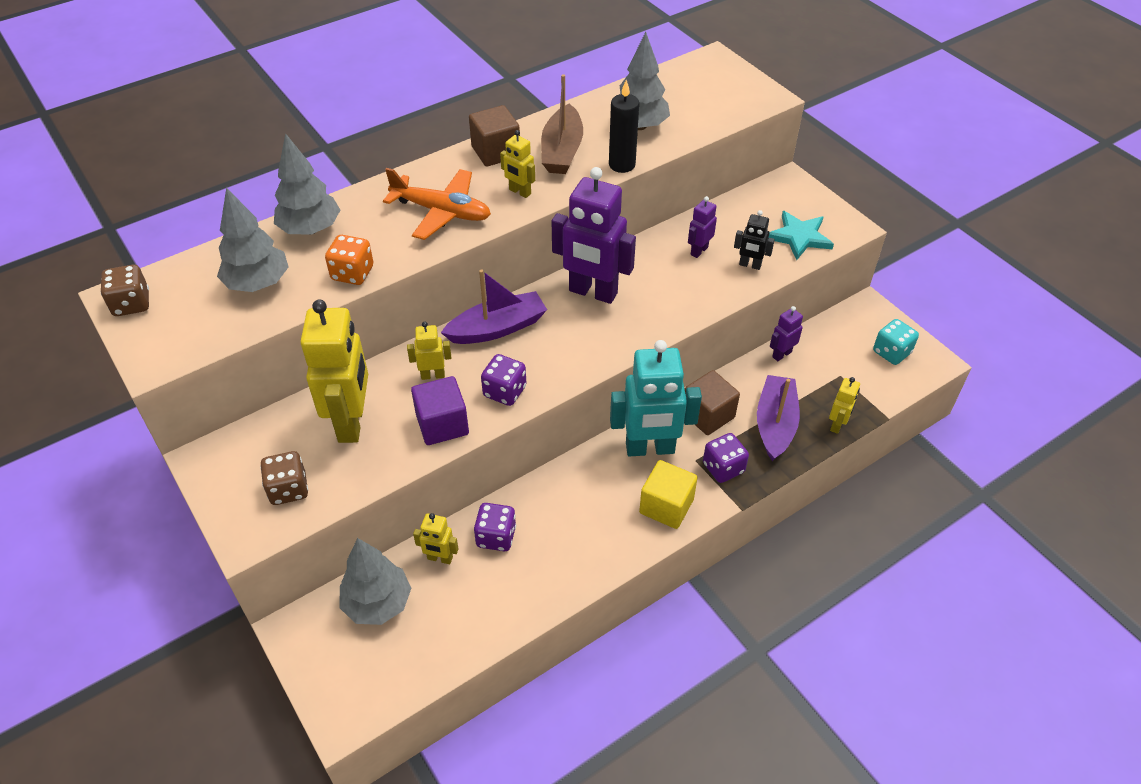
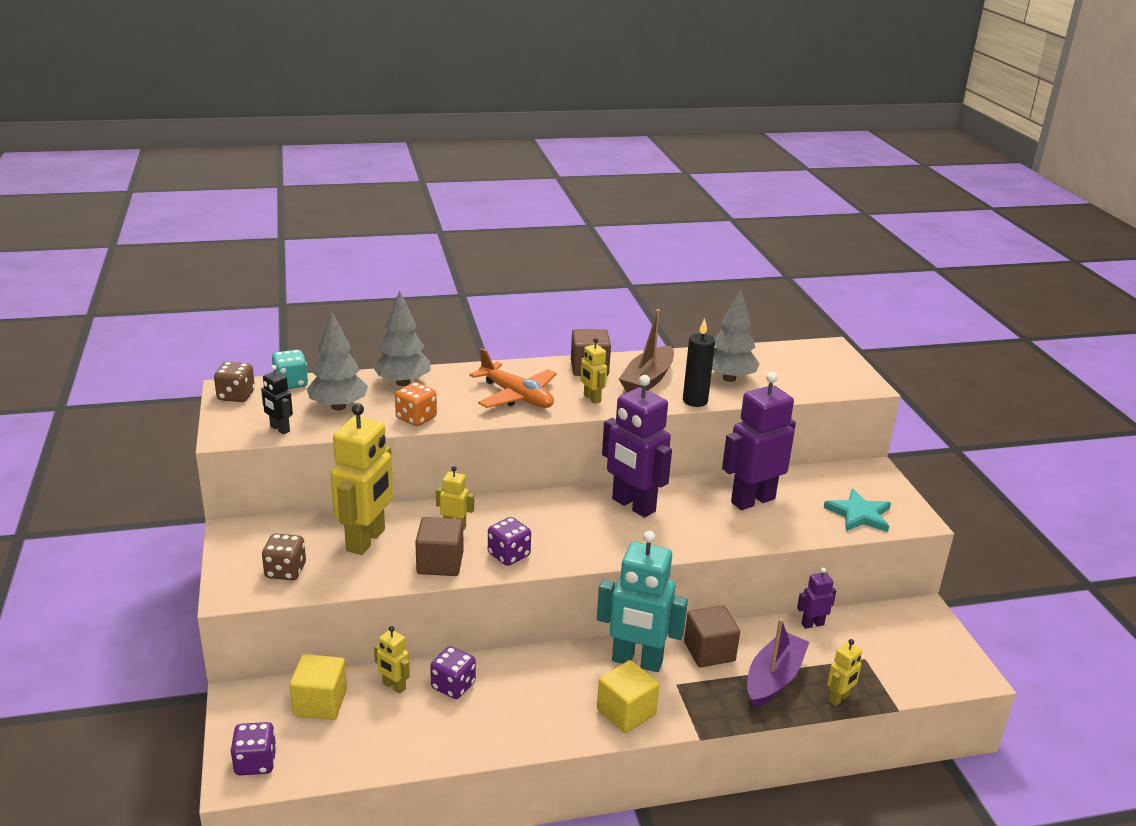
camera: 20 degrees right, 20 degrees down
grey tree [339,538,411,625] -> yellow cube [290,654,347,720]
purple cube [411,376,469,445] -> brown cube [415,517,463,576]
purple boat [441,269,547,344] -> none
purple robot [688,196,717,258] -> purple robot [722,372,796,510], size x2.13
purple dice [703,433,749,483] -> purple dice moved to [230,722,277,775]
black robot [734,210,775,270] -> black robot moved to [261,365,293,434]
turquoise dice [873,319,919,365] -> turquoise dice moved to [272,350,308,389]

